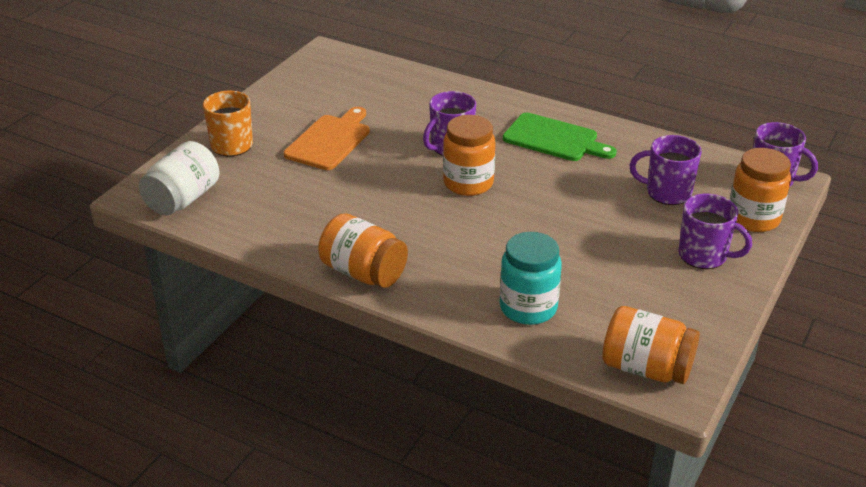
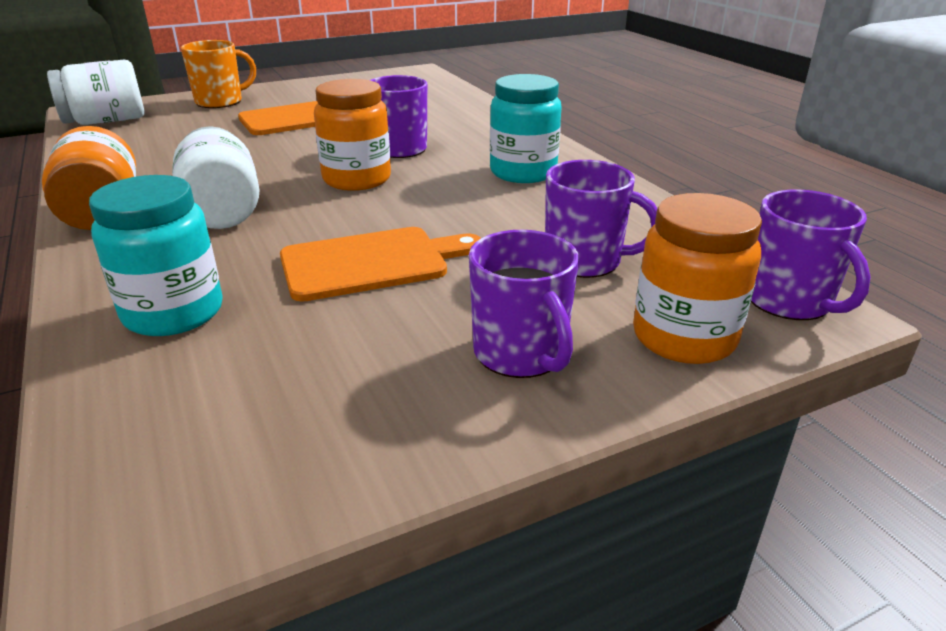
camera: 35 degrees right, 5 degrees down
green cutting board [503,113,617,161] -> turquoise jar [490,74,561,183]
orange jar [602,306,700,384] -> none
purple mug [629,135,702,205] -> purple mug turned 150 degrees clockwise [545,160,657,278]
none -> white jar [172,126,259,229]
none -> orange cutting board [280,227,481,302]

